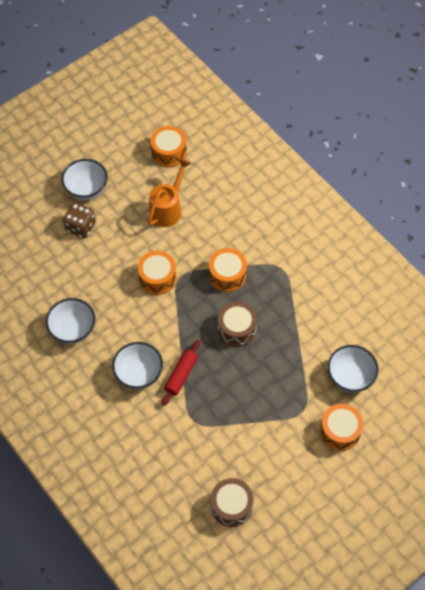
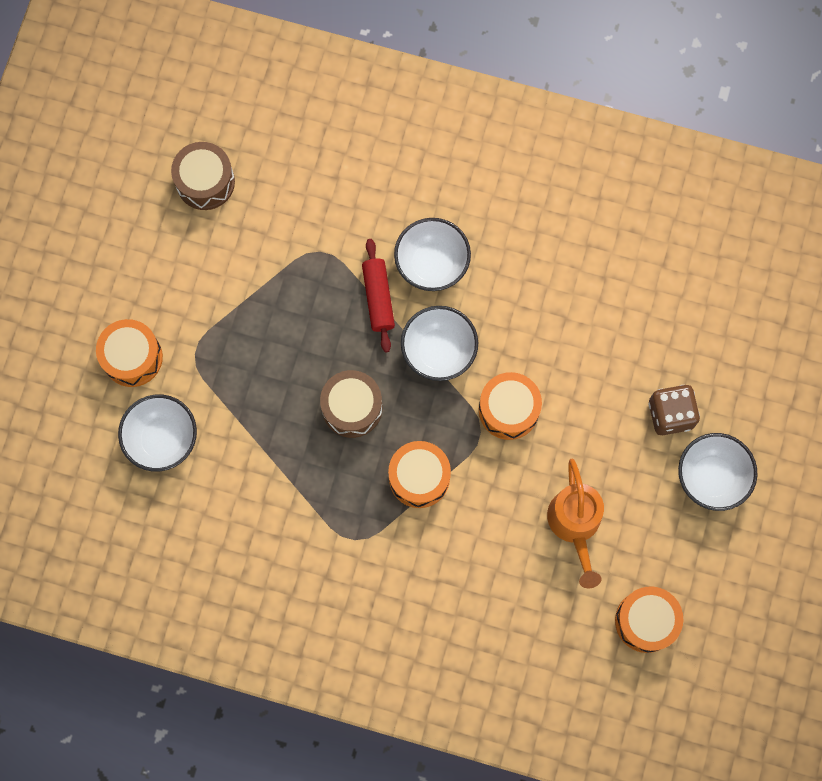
camera: 145 degrees right, 15 degrees up
white bowl [46,298,95,344] -> white bowl moved to [401,306,478,381]

